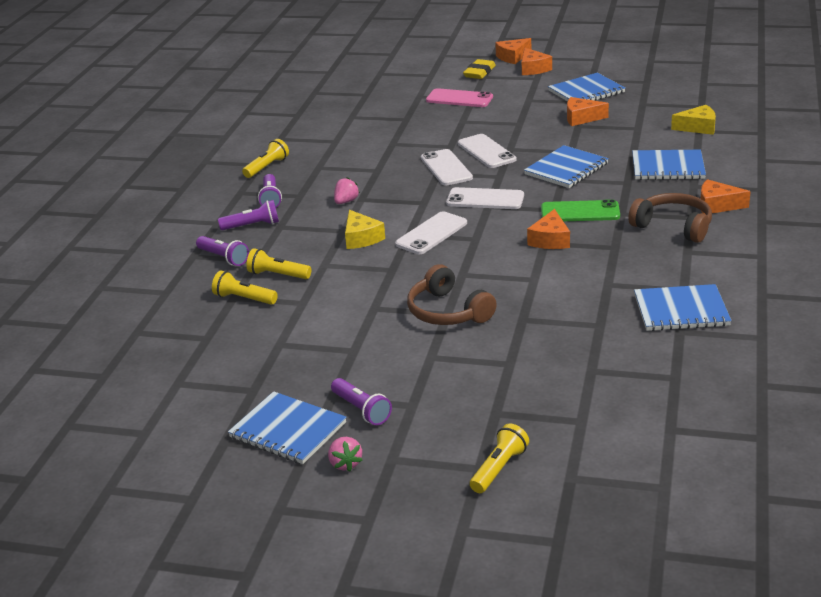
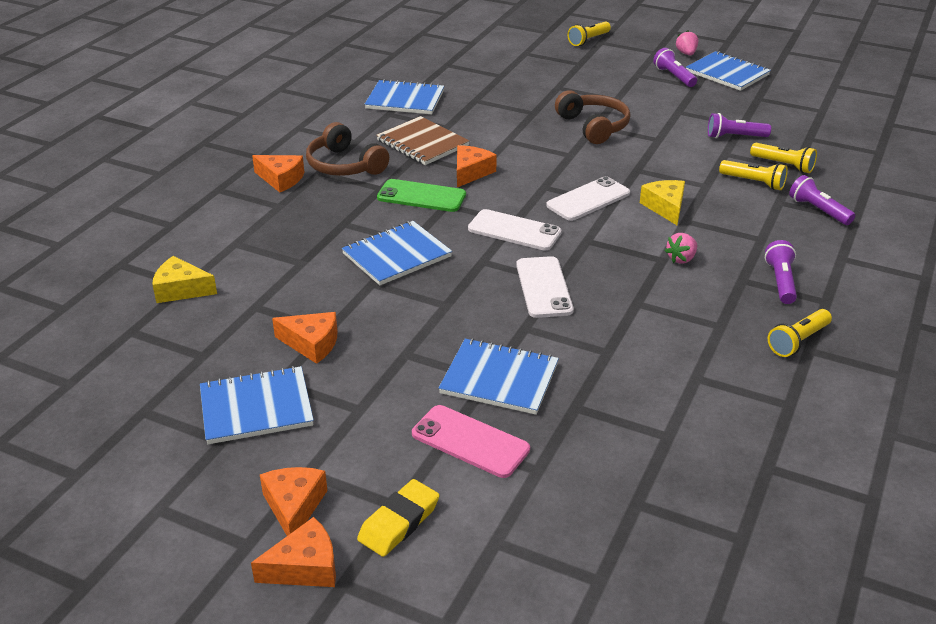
camera: 170 degrees left, 5 degrees up
purple flashlight [218,200,279,230] -> purple flashlight moved to [708,113,771,138]
white phone [458,134,516,168] -> none
blue notebook [632,150,706,180] -> blue notebook moved to [439,338,559,415]
none -> brown notebook [376,116,470,165]

